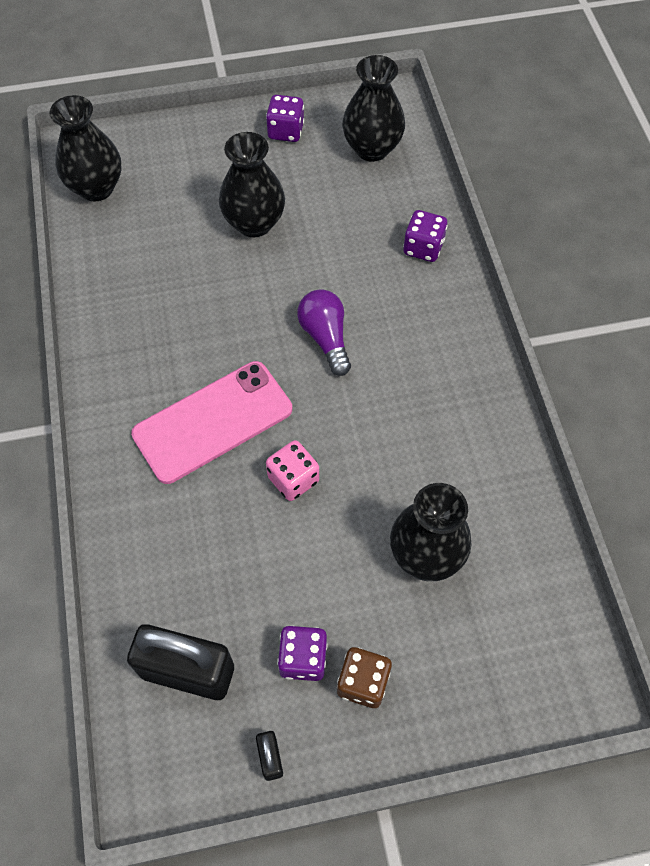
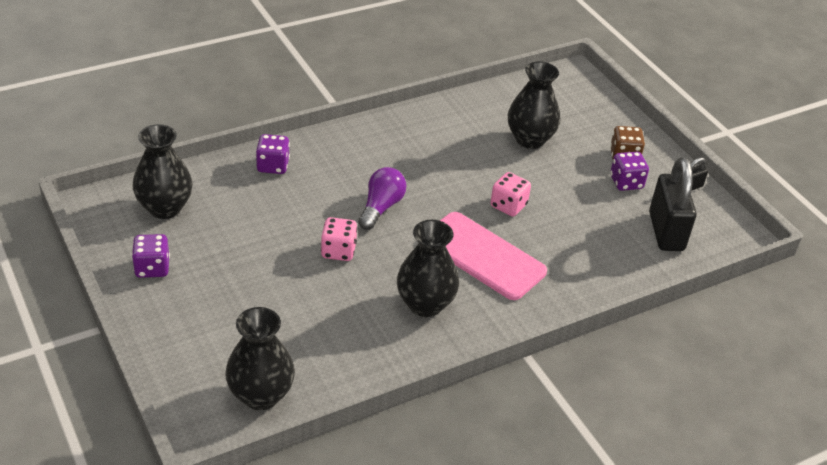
camera: 110 degrees left, 20 degrees down
black vase [219,132,285,238] -> black vase moved to [397,220,459,317]
purple light bulb [297,289,351,376] -> purple light bulb turned 150 degrees clockwise [358,167,407,230]
none -> pink dice [321,217,358,261]

